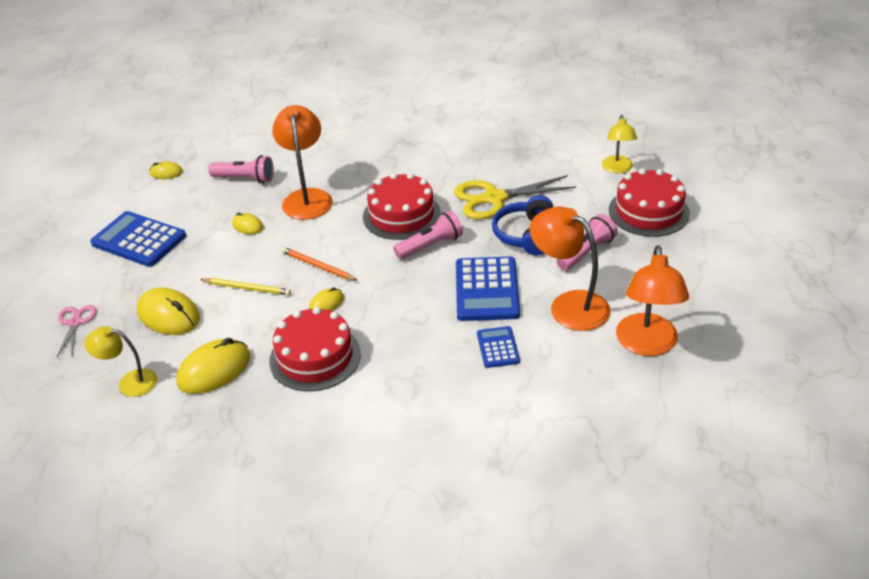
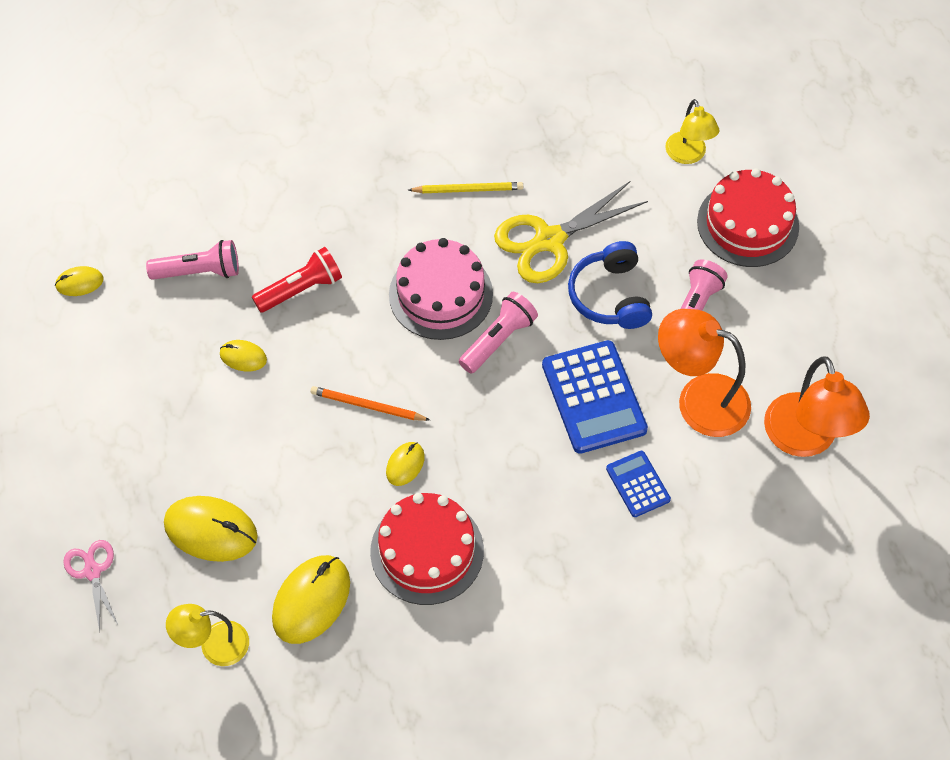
camera: 20 degrees left, 20 degrees up
blue calculator [90,211,186,267] -> none
yellow pencil [200,278,291,295] -> yellow pencil moved to [408,182,523,193]
orange lamp [272,105,333,220] -> red flashlight [252,247,342,313]
red cake [363,173,441,240] -> pink cake [389,238,493,340]

